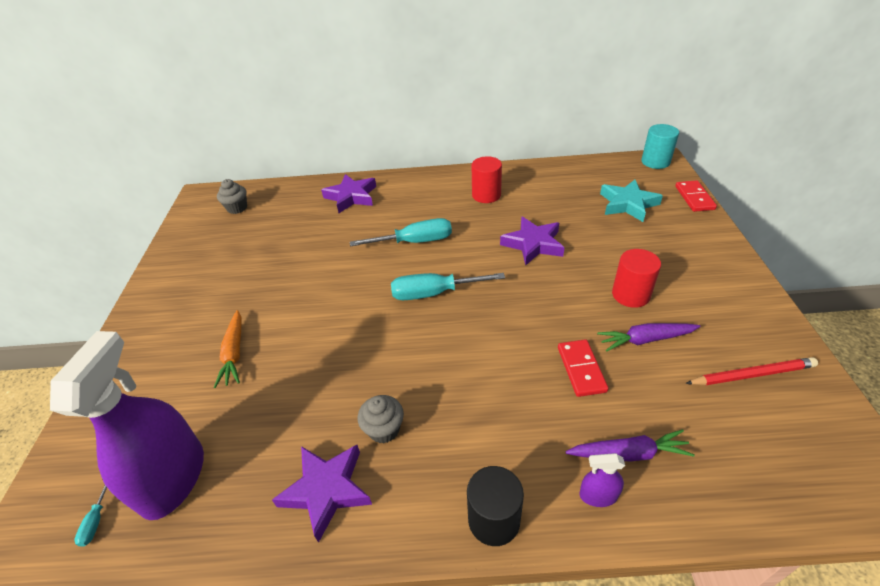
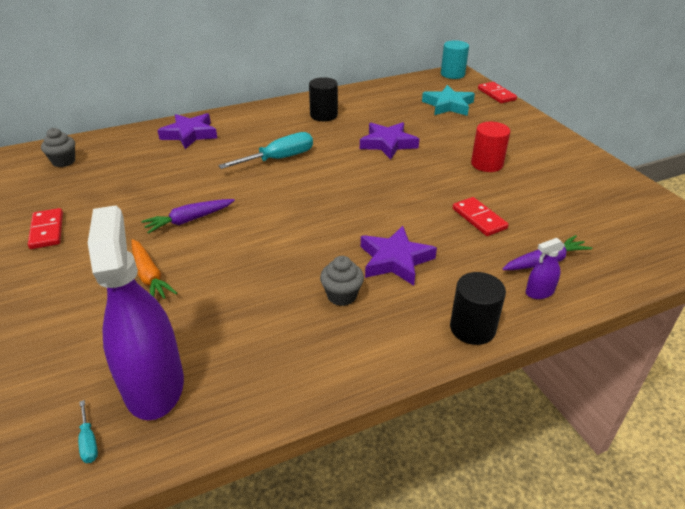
camera: 25 degrees left, 5 degrees down
purple star [272,445,372,543] -> purple star moved to [361,226,437,286]
turquoise screwdriver [391,273,505,300] -> none
red cylinder [472,156,502,203] -> black cylinder [309,77,338,121]
purple carrot [597,323,700,352] -> purple carrot moved to [141,199,235,234]
red pencil [685,357,818,386] -> none
none -> red domino [28,208,63,249]

